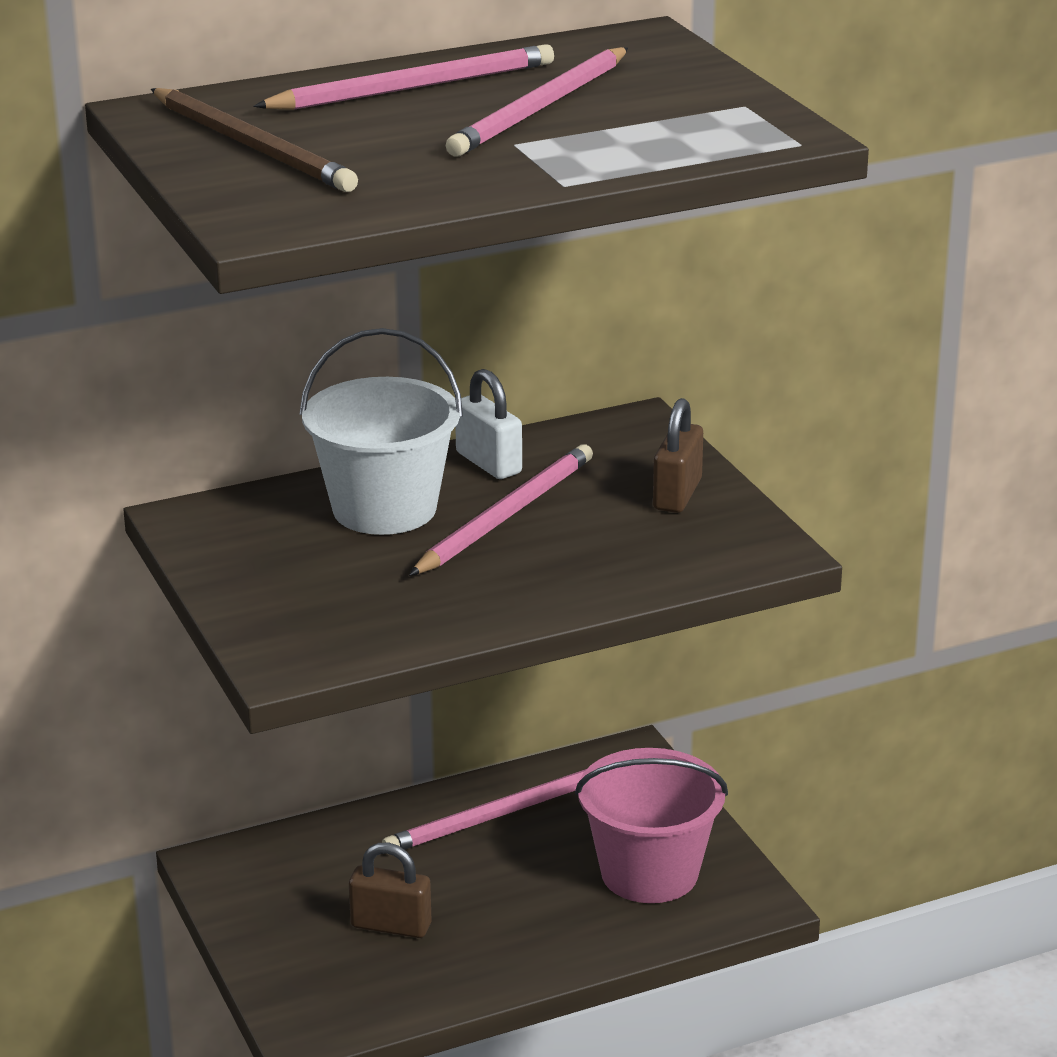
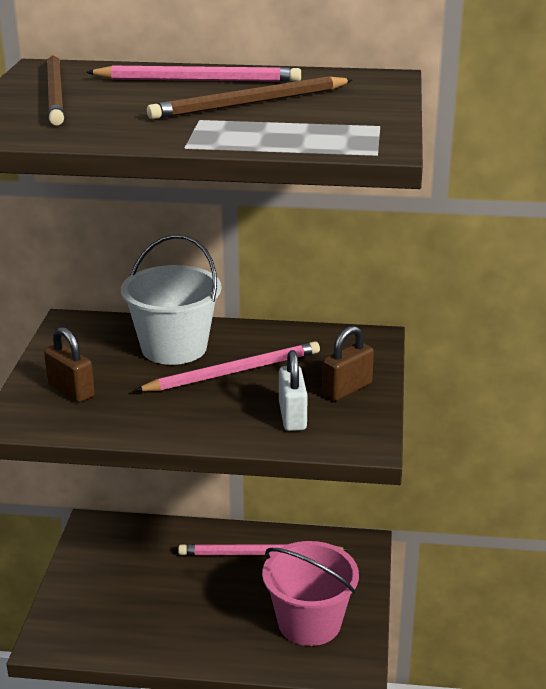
camera: 30 degrees right, 0 degrees up
brown padlock [349,843,431,938] -> brown padlock moved to [44,327,95,402]
pink pencil [446,47,628,157] -> brown pencil [147,76,353,119]
white padlock [455,369,522,479] -> white padlock moved to [279,350,308,431]

